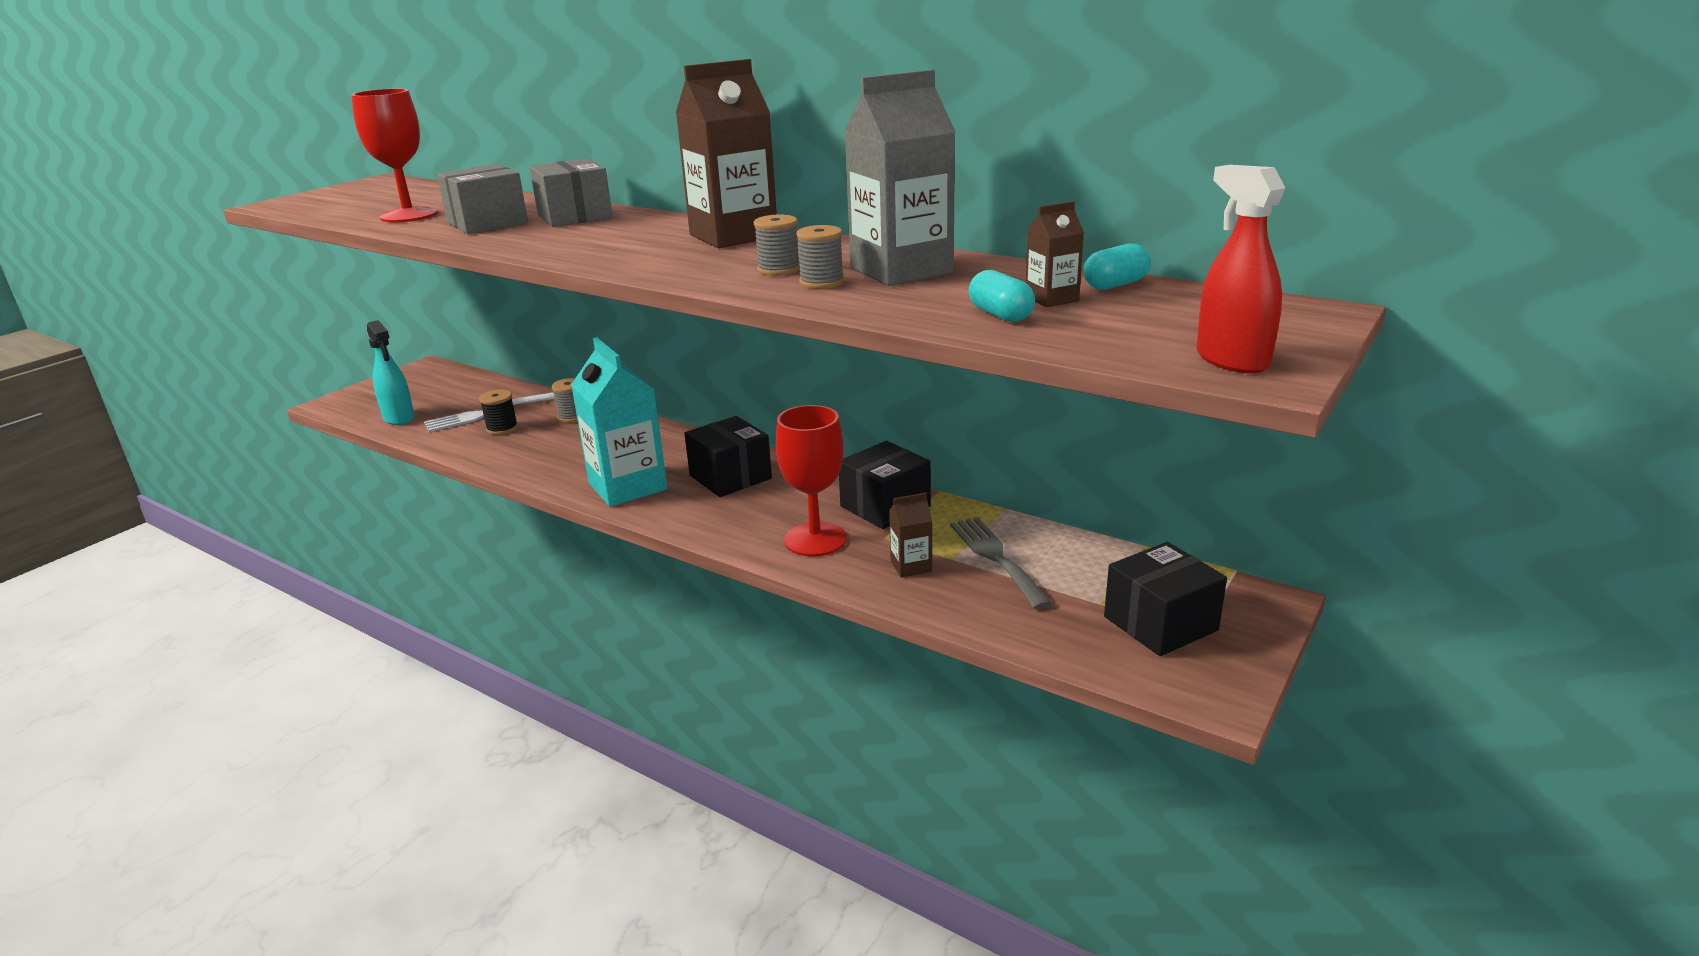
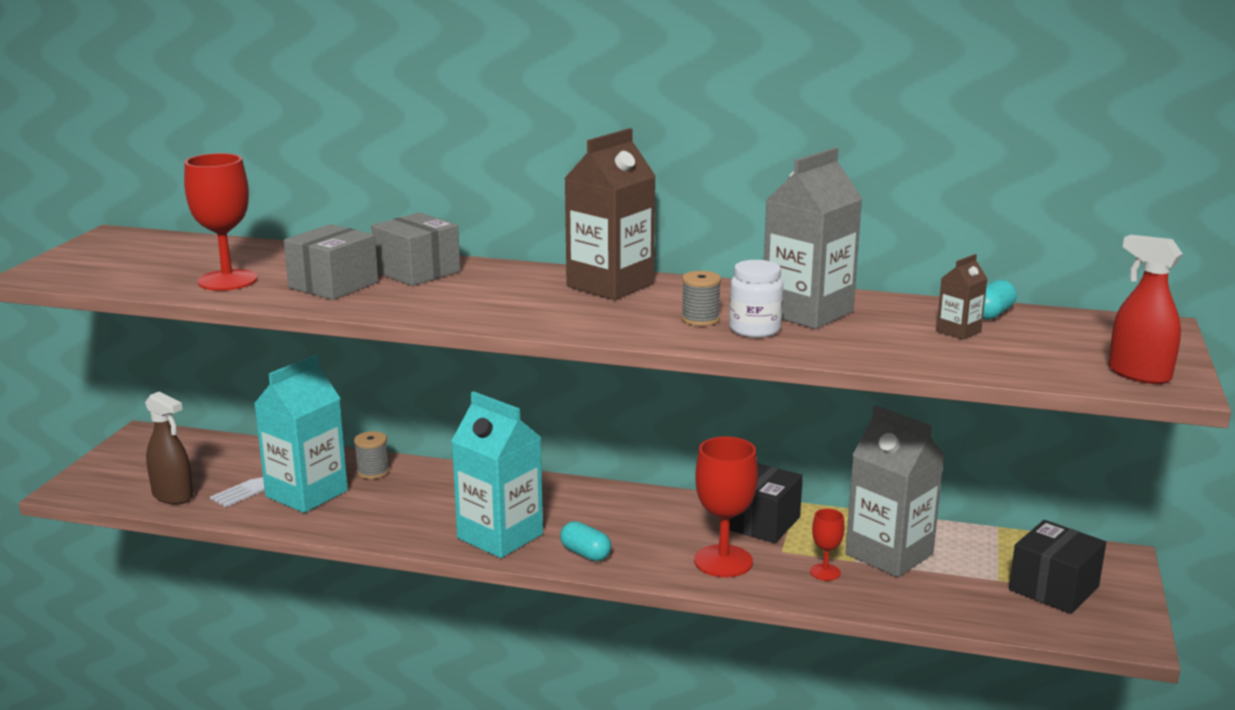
camera: 20 degrees left, 5 degrees down
turquoise spray bottle [367,320,414,425] -> brown spray bottle [145,391,193,504]
black spool [479,390,518,435] -> turquoise carton [254,354,348,513]
black box [684,416,772,497] -> none
grey spool [796,225,844,289] -> white jar [729,260,783,338]
brown carton [889,493,932,578] -> red goblet [810,509,845,581]
grey fork [950,517,1052,609] -> grey carton [846,405,944,577]
turquoise capsule [969,270,1035,322] -> turquoise capsule moved to [560,521,611,561]

